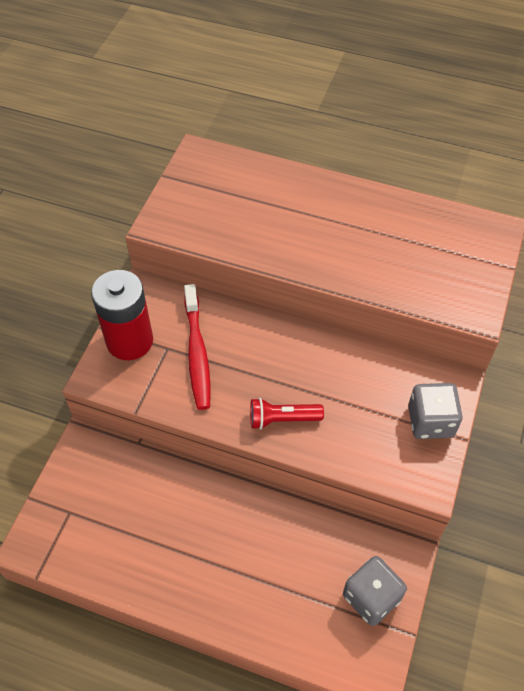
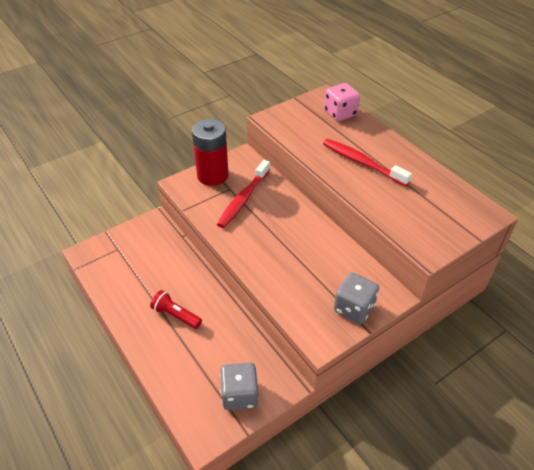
camera: 35 degrees right, 10 degrees down
red flashlight [250,398,324,430] -> red flashlight moved to [150,290,202,329]
none -> red toothbrush [323,139,412,186]
none -> pink dice [324,83,360,121]

